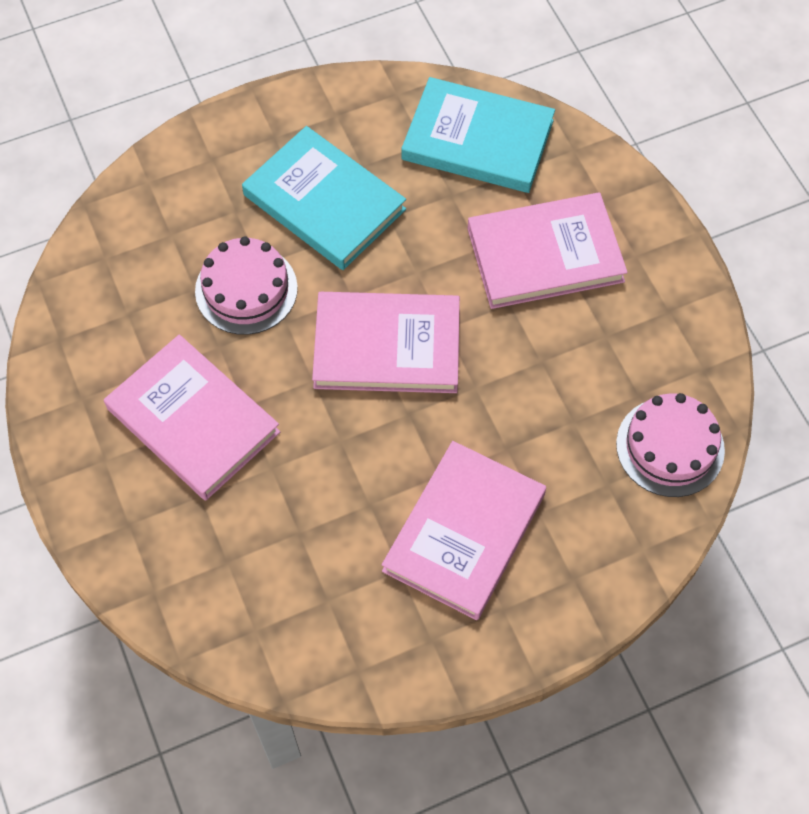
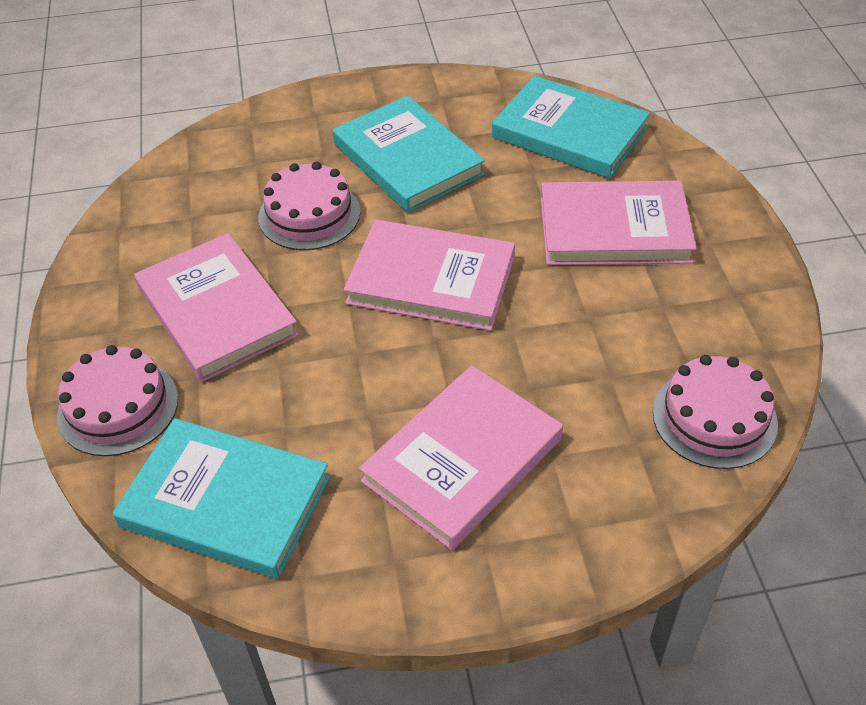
camera: 15 degrees right, 15 degrees down
none -> pink cake [57,345,178,456]
none -> turquoise book [113,418,330,579]

